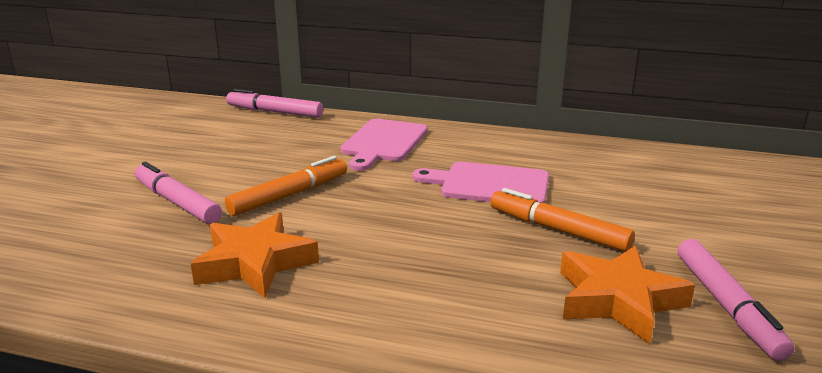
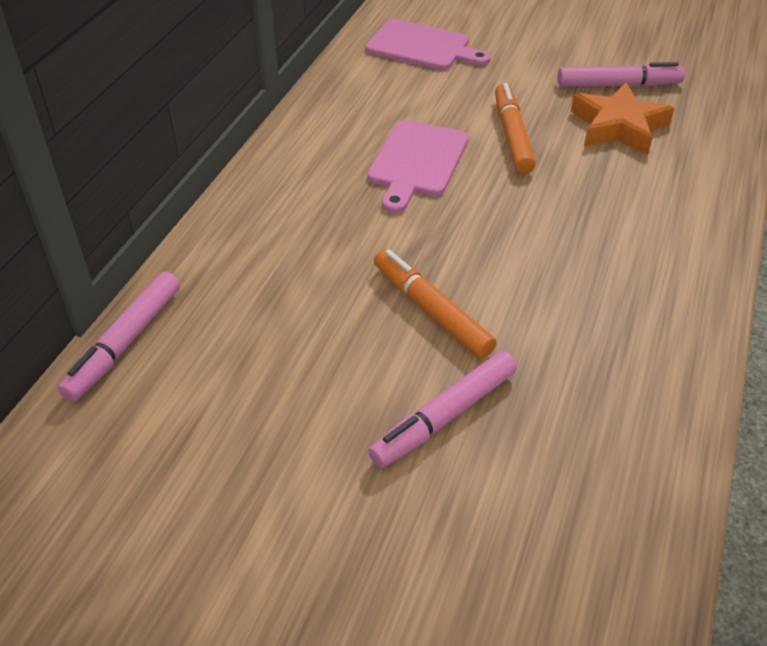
camera: 85 degrees left, 20 degrees up
orange star [191,212,319,298] -> none
pink cutting board [340,119,428,171] -> pink cutting board moved to [365,19,491,70]
orange marker [490,188,635,252] -> orange marker turned 135 degrees clockwise [495,83,536,174]

